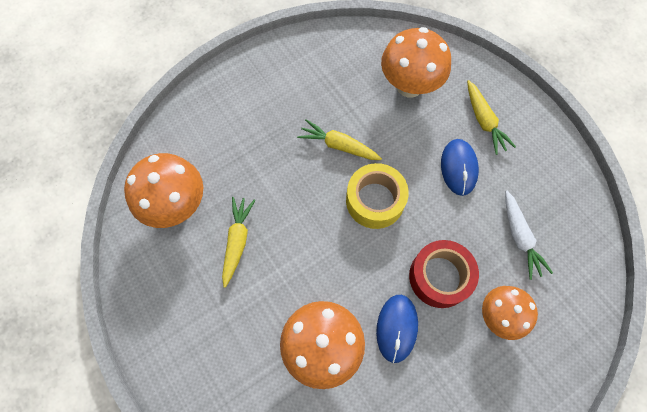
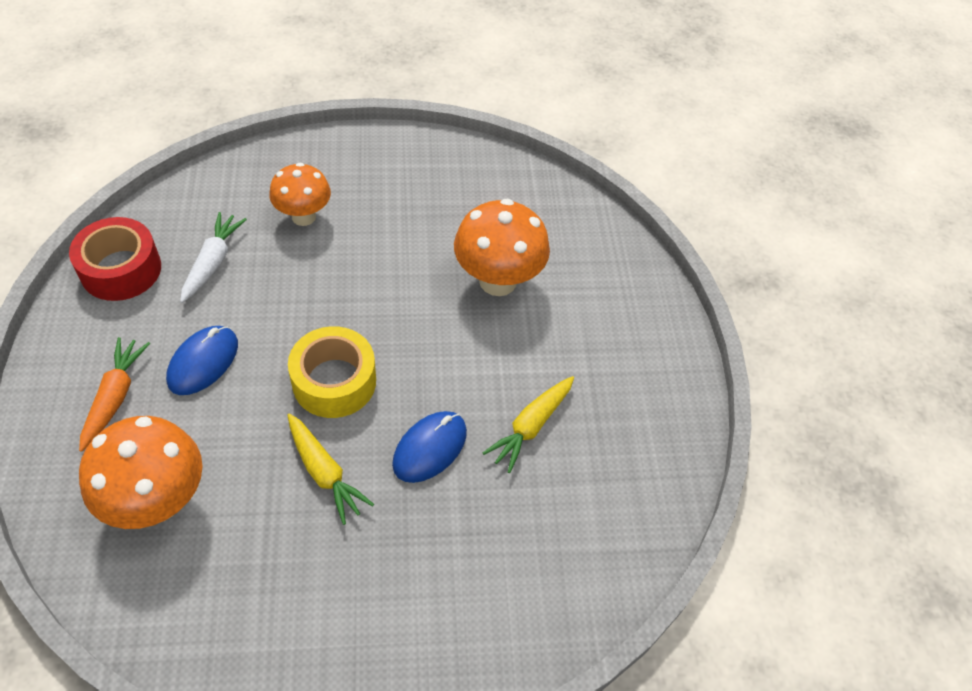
camera: 155 degrees left, 15 degrees down
orange mushroom [124,153,203,228] -> none
blue mouse [376,295,418,363] -> blue mouse moved to [392,411,467,483]
red tape [409,240,479,308] -> red tape moved to [69,217,161,301]
yellow carrot [467,80,516,155] -> orange carrot [79,337,150,452]

